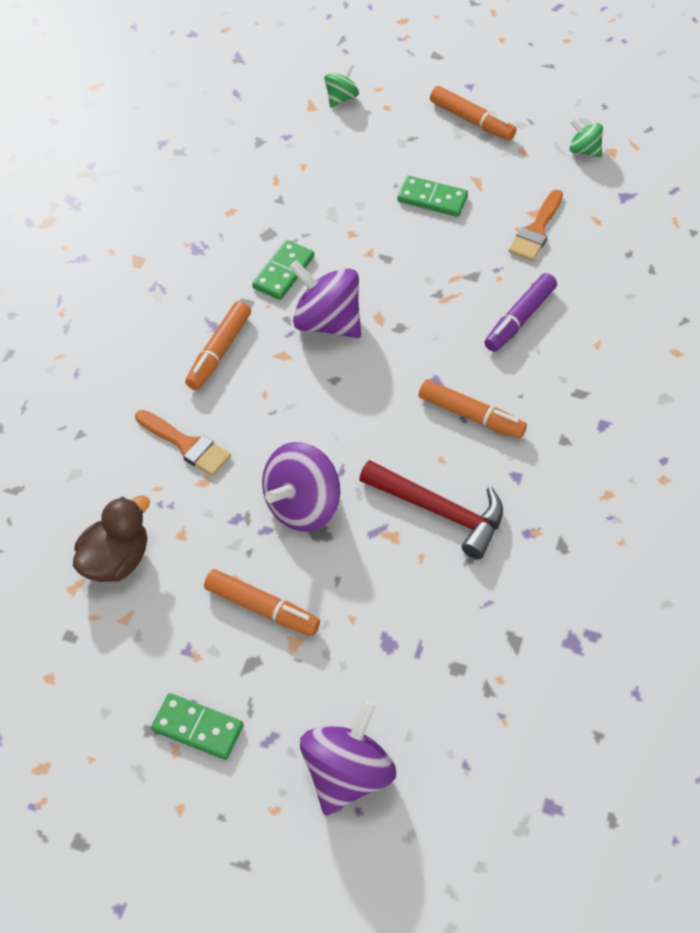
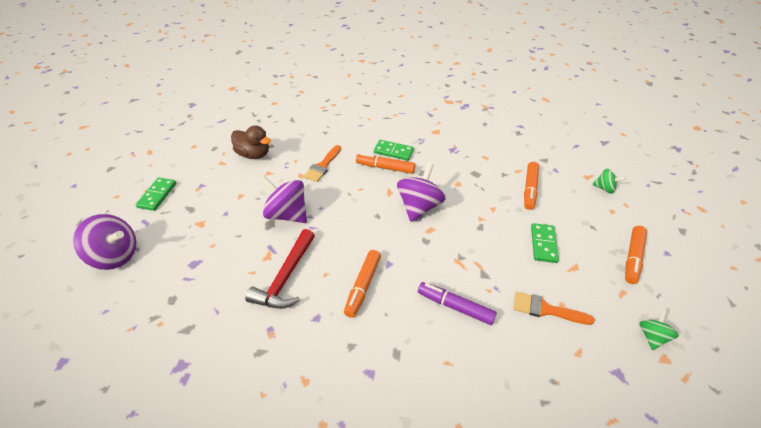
camera: 80 degrees right, 10 degrees down
orange marker [204,569,320,636] -> orange marker moved to [524,162,539,210]
green domino [252,240,314,300] -> green domino moved to [374,140,414,161]

